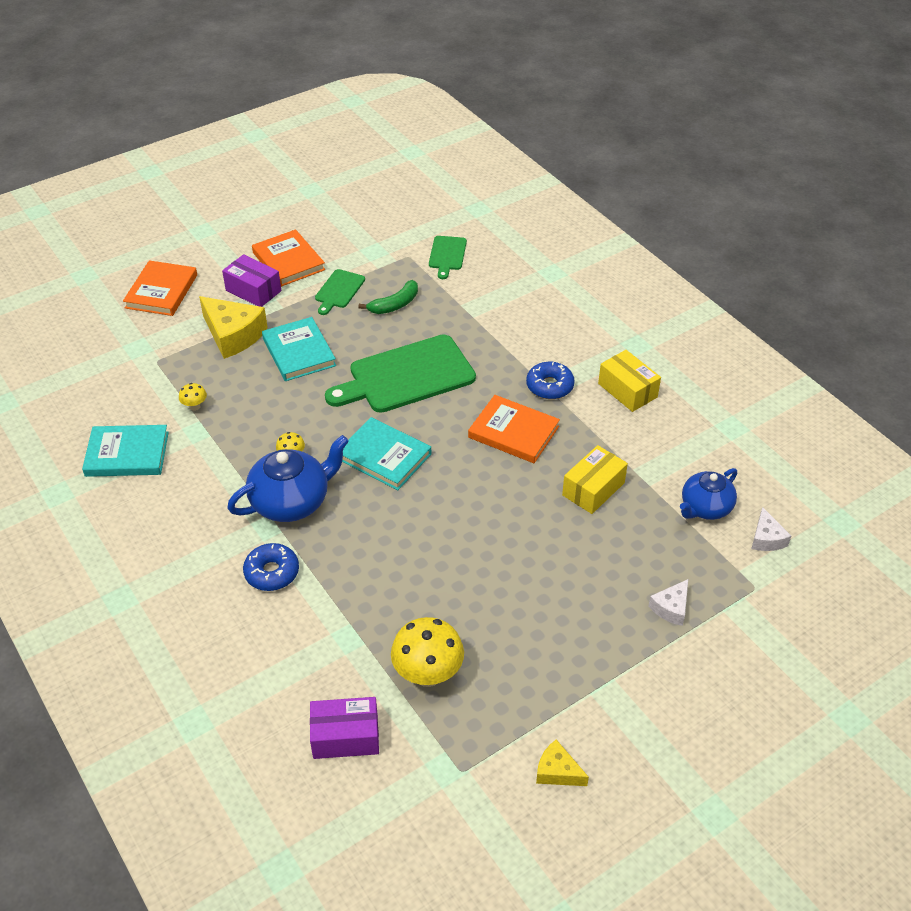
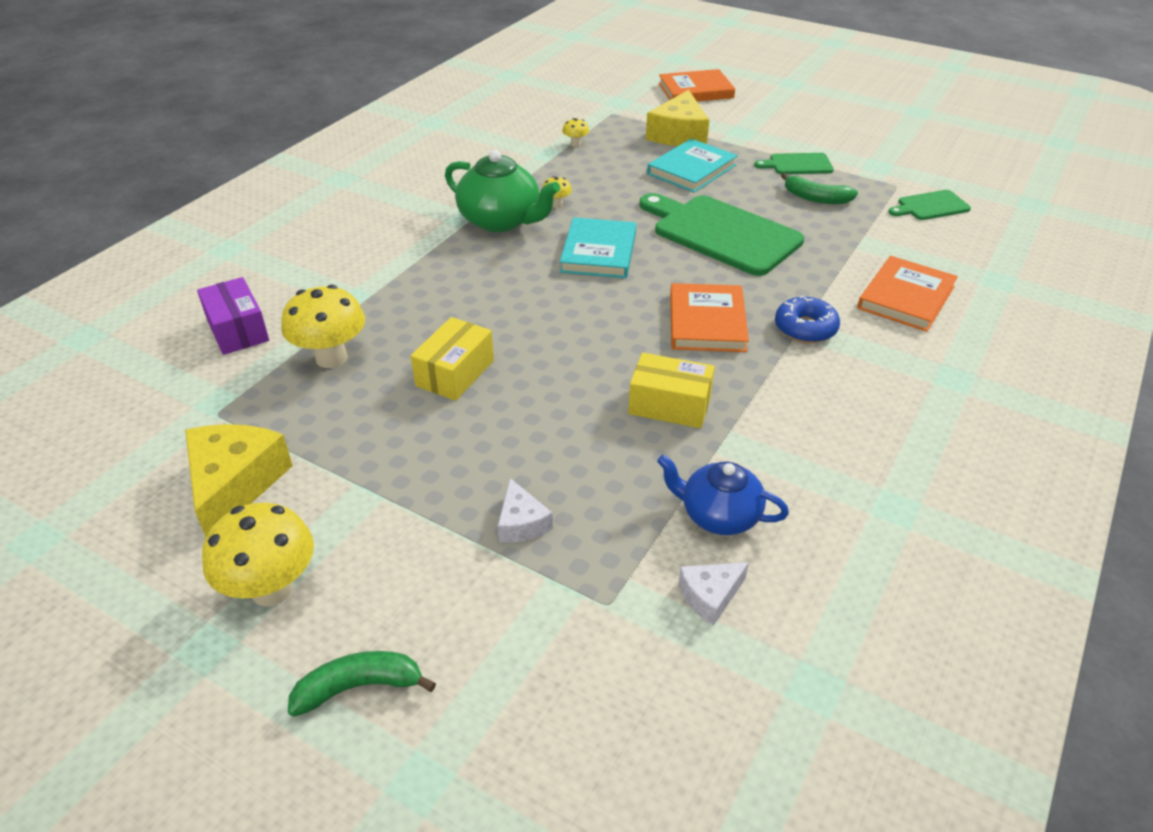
camera: 65 degrees right, 5 degrees down
turquoise book [82,425,169,477] -> none
purple box [222,254,281,307] -> none
blue teapot [227,435,349,522] -> green teapot [445,150,560,232]
blue donut [243,543,299,591] -> none
orange book [252,229,325,287] -> orange book moved to [857,256,958,332]
yellow cheese [536,739,589,786] -> yellow cheese [185,424,293,537], size x1.88
yellow box [598,350,661,412] -> yellow box moved to [411,317,494,401]
white cheese [648,579,688,626] -> white cheese turned 120 degrees counterclockwise [498,478,553,543]
none -> yellow mushroom [202,503,314,606]
none -> green banana [288,651,436,717]

